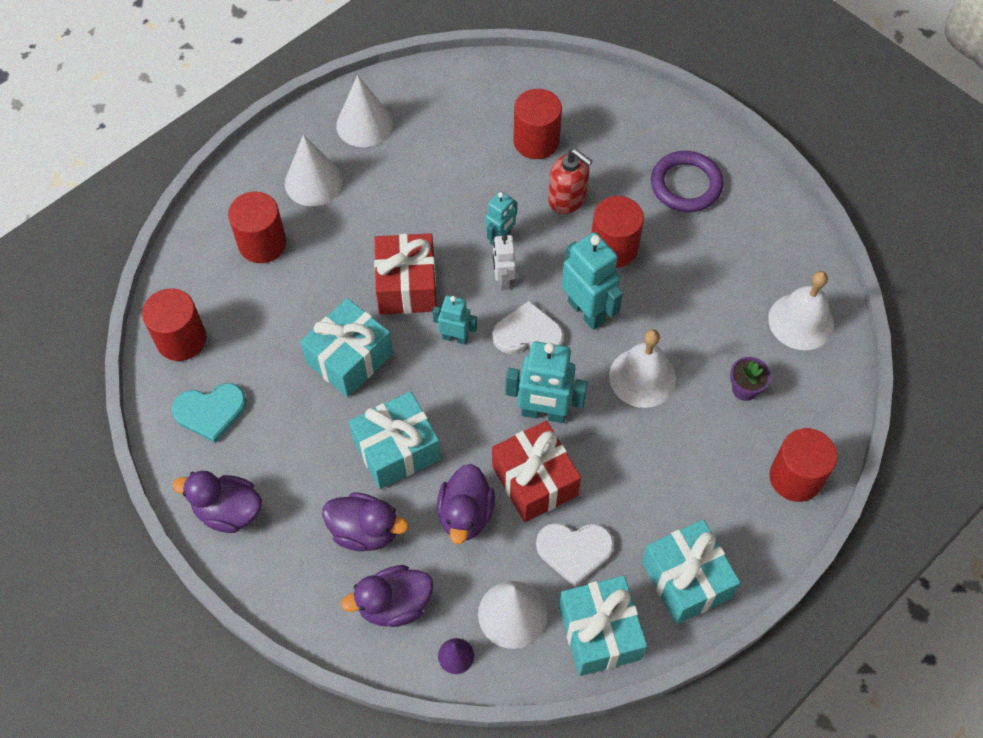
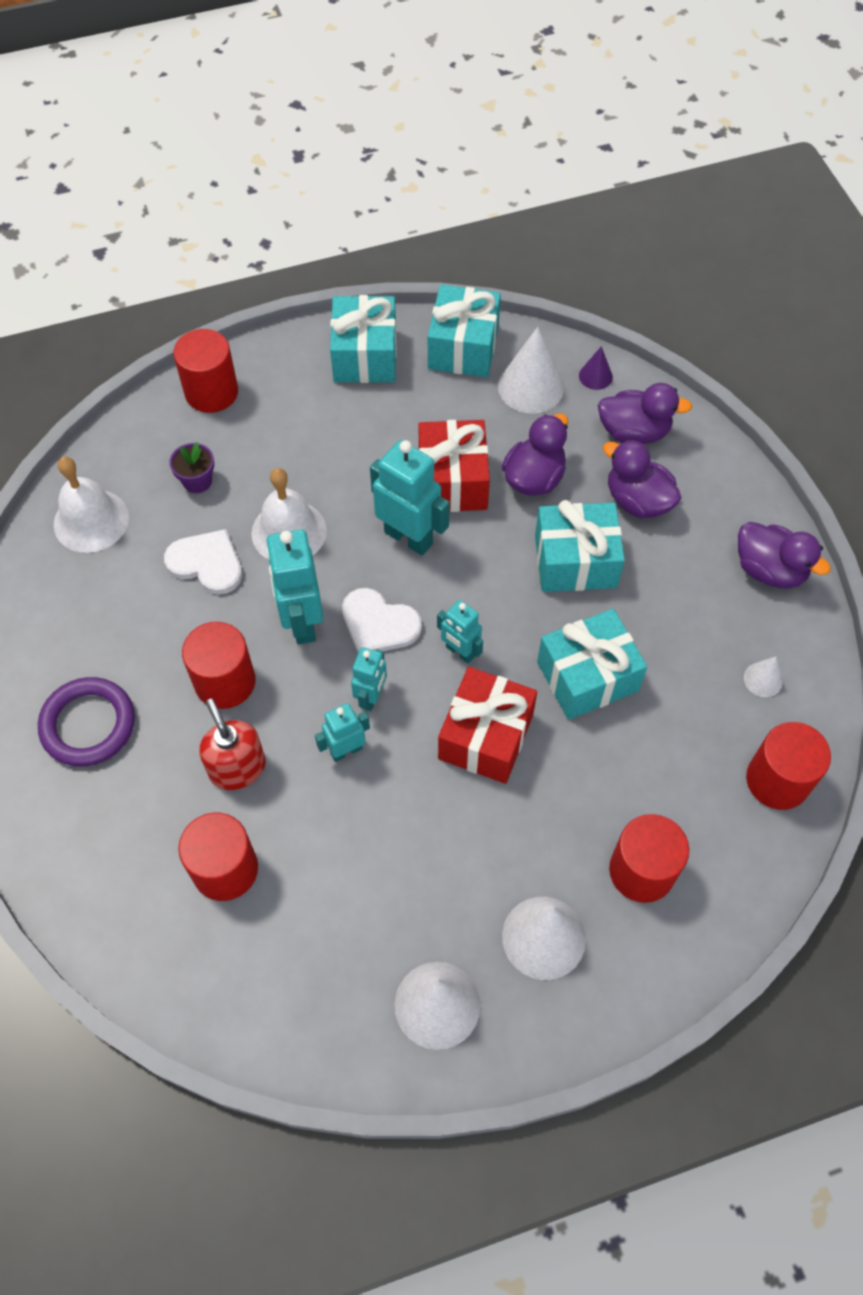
camera: 155 degrees left, 0 degrees up
turquoise heart [172,383,247,443] -> white cone [744,657,783,697]
white robot [493,235,516,290] -> turquoise robot [351,647,387,711]
white heart [536,523,614,587] -> white heart moved to [164,529,242,595]

